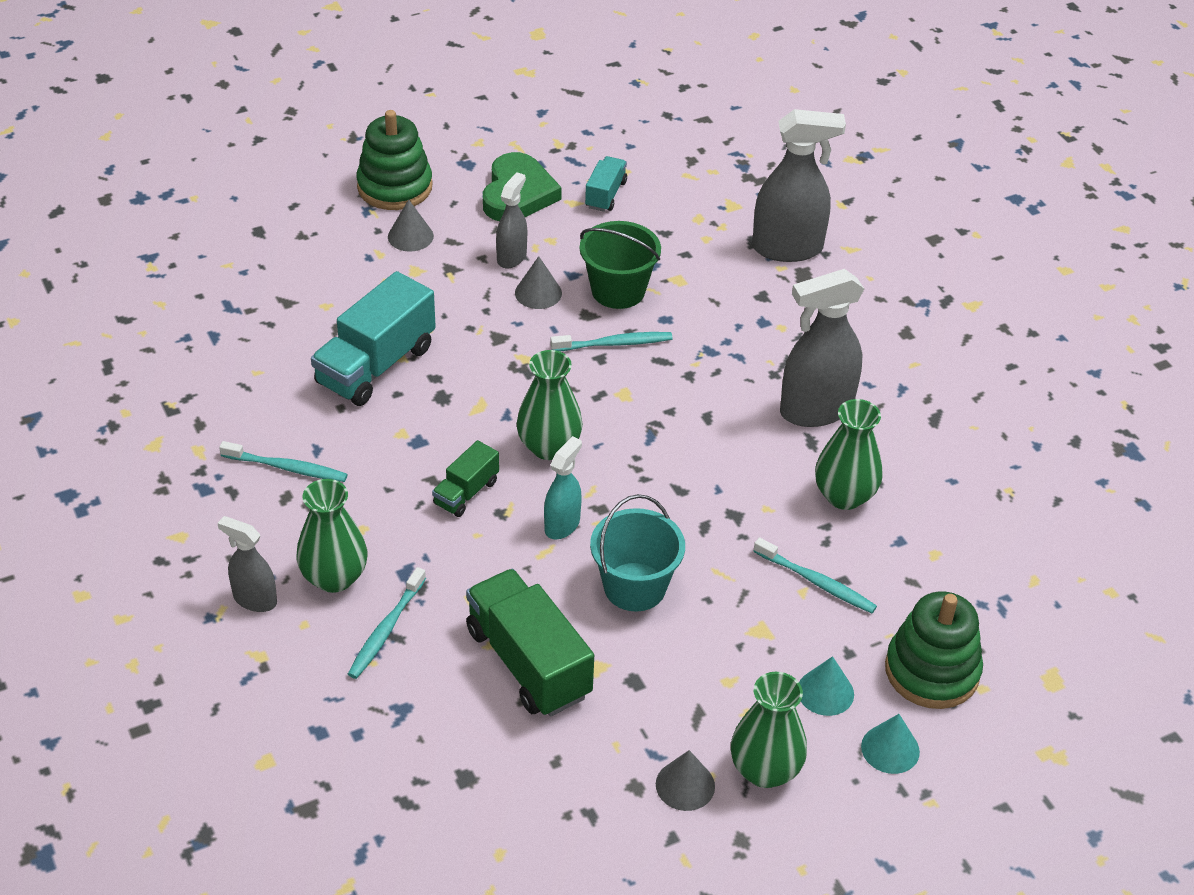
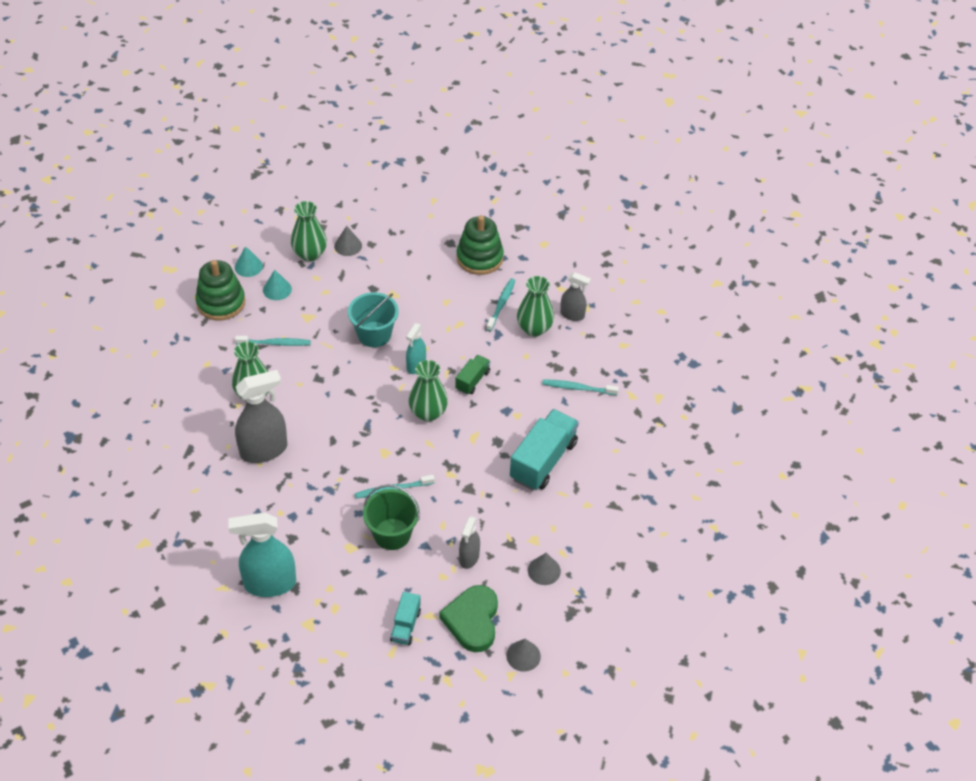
camera: 175 degrees right, 5 degrees up
green stacking toy [356,110,432,210] -> green stacking toy moved to [456,215,504,275]
green truck [466,569,594,717] -> none
grey cone [515,256,562,309] -> grey cone moved to [506,639,541,672]
grey spray bottle [752,109,846,262] -> turquoise spray bottle [228,512,296,597]
turquoise toothbrush [753,537,877,613] -> turquoise toothbrush turned 150 degrees clockwise [235,336,311,346]

